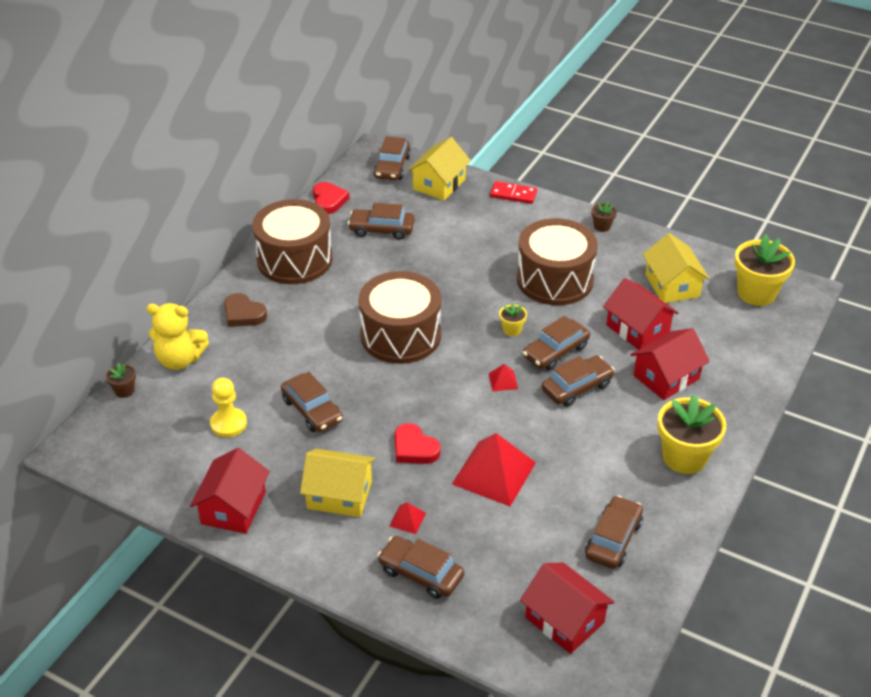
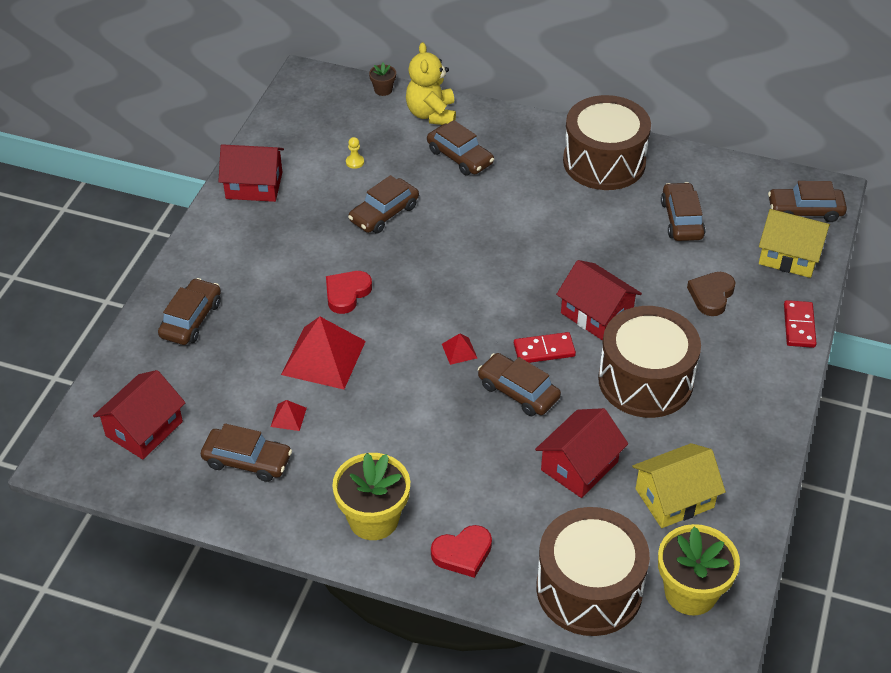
camera: 80 degrees right, 5 degrees up
yellow pawn [210,378,247,438] -> yellow pawn [346,137,364,169], size x0.54
brown heart [224,293,267,327] -> brown heart moved to [687,272,736,316]
yellow house [300,449,375,517] -> none
red heart [313,182,349,214] -> red heart moved to [431,525,492,578]
brown drum [358,271,441,364] -> brown drum moved to [536,507,650,636]
red pyramid [389,503,426,534] -> red pyramid moved to [271,400,307,431]
yellow flower pot [499,303,527,336] -> red domino [514,332,576,363]
brown car [542,355,615,407] -> brown car moved to [427,120,494,176]
brown flower pot [591,201,617,232] -> none
red house [630,328,710,400] -> red house moved to [556,260,642,341]

